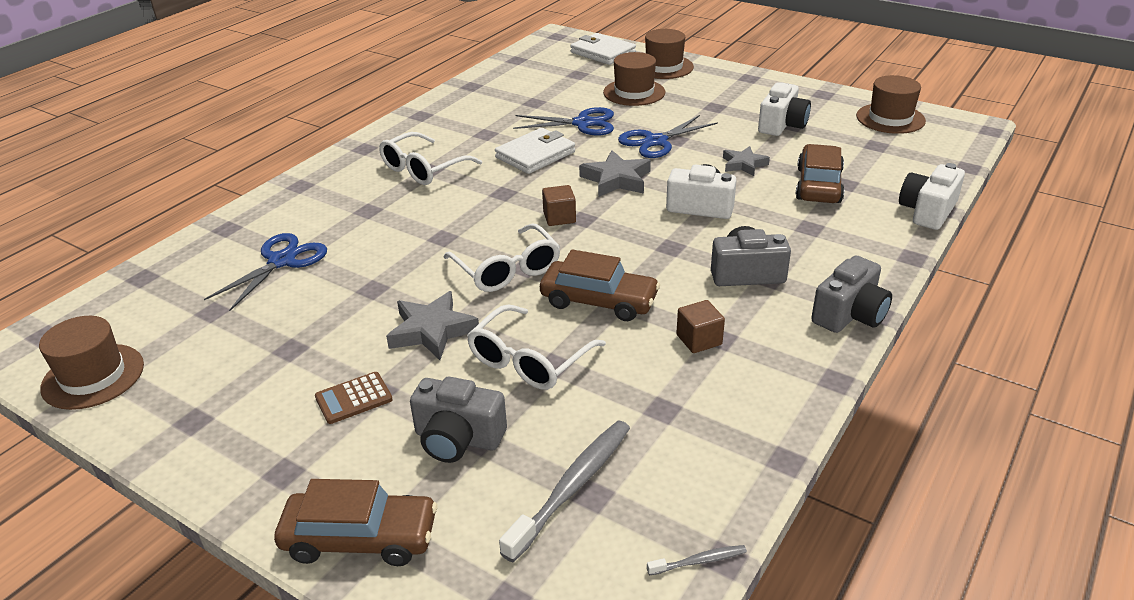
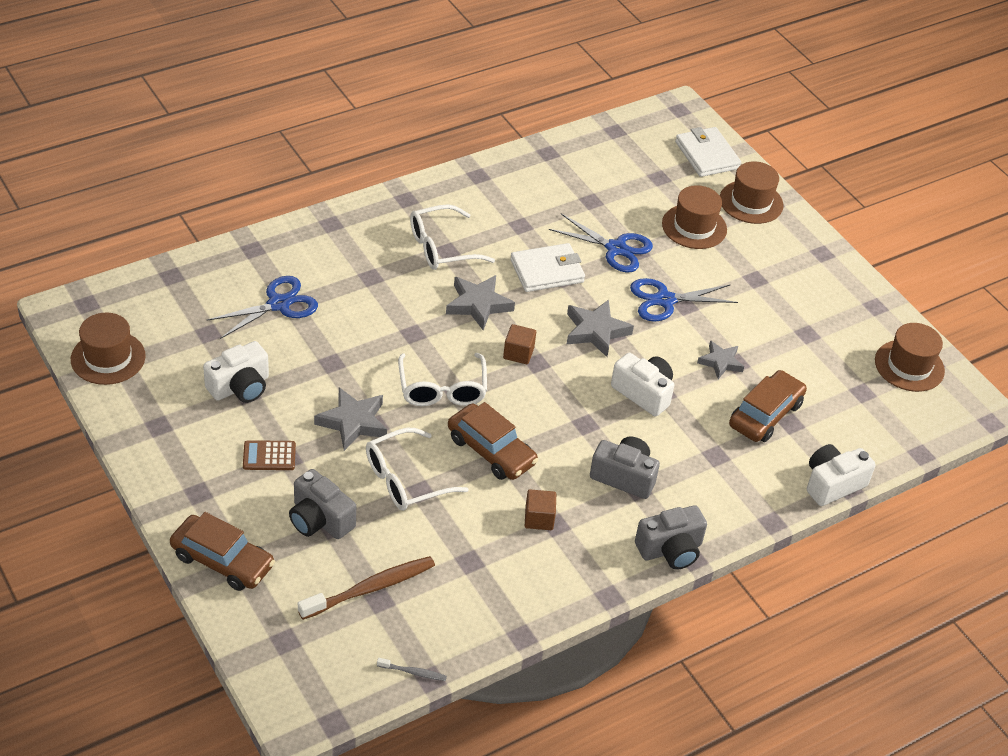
camera: 20 degrees right, 10 degrees up
grey toothbrush [499,421,630,563] -> brown toothbrush [298,556,435,620]
white camera [758,82,811,136] -> white camera moved to [203,341,269,403]
none -> grey star [446,275,515,330]

